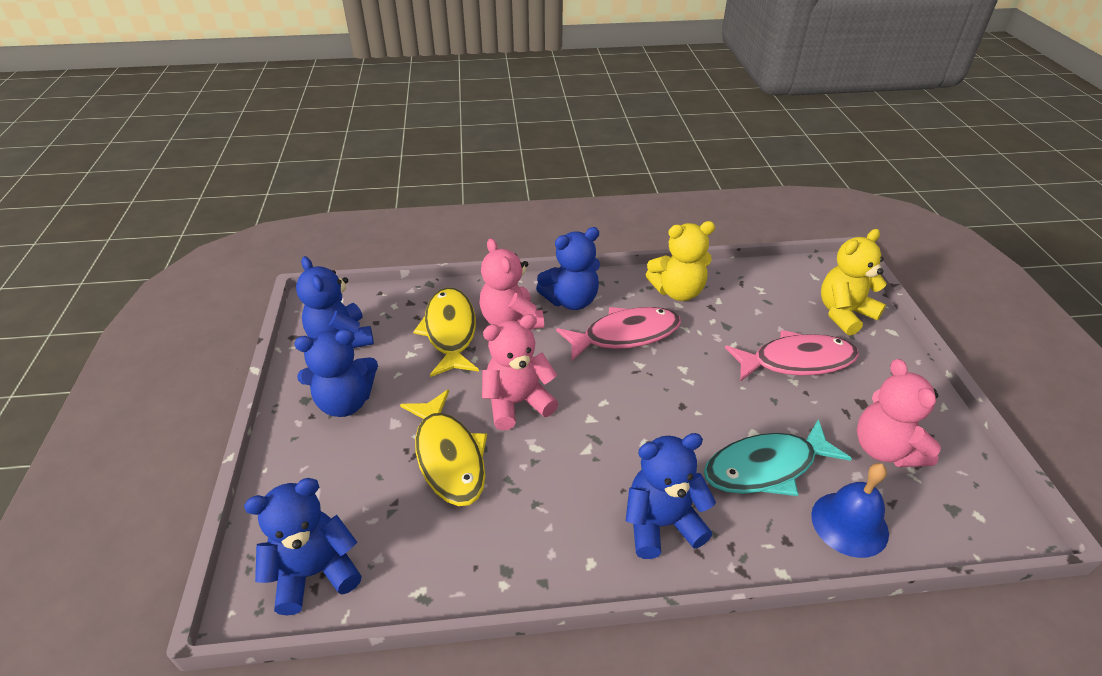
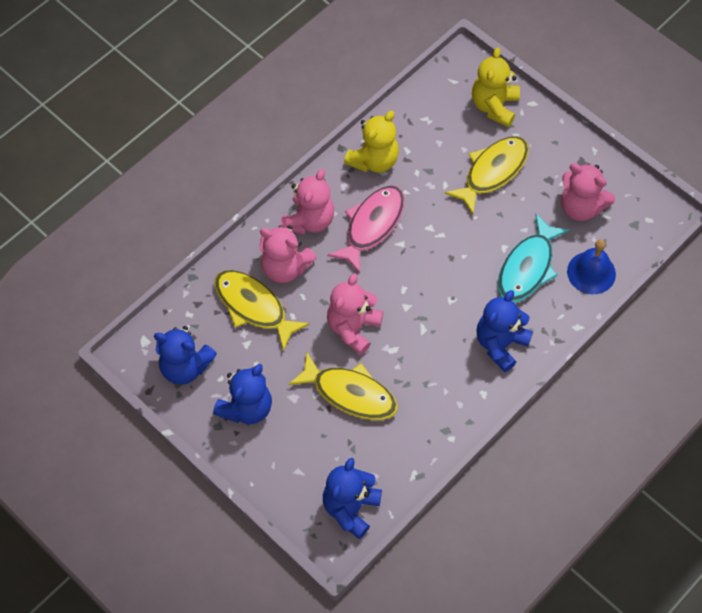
camera: 40 degrees left, 20 degrees up
blue teddy bear [536,227,600,310] -> pink teddy bear [281,169,334,234]
pink fish [725,330,859,382] -> yellow fish [444,136,529,214]

